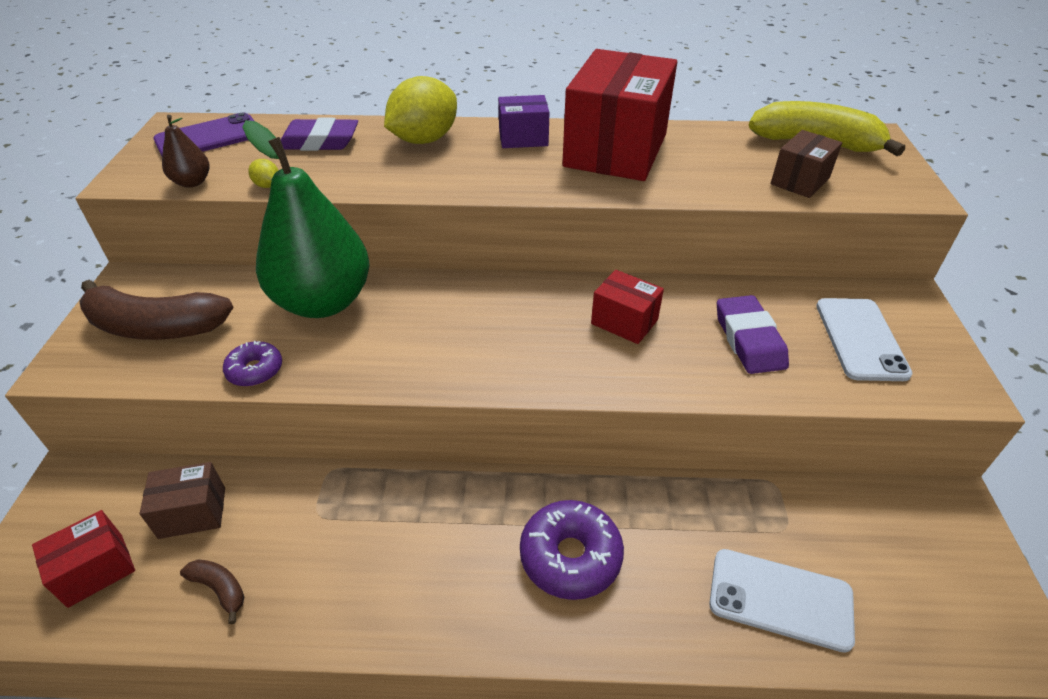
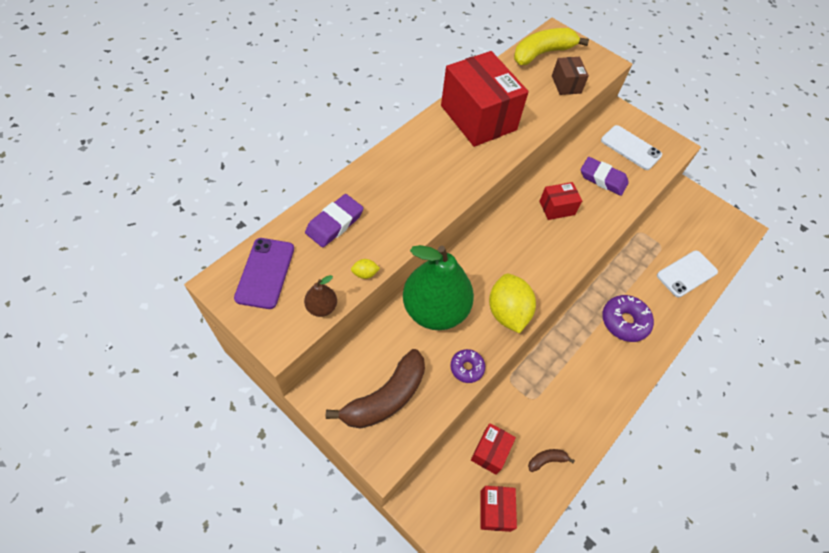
camera: 55 degrees left, 15 degrees up
brown box [140,462,225,539] -> red box [471,423,516,475]
yellow lemon [384,76,457,144] -> yellow lemon moved to [489,274,536,333]
purple box [498,95,549,148] -> none

